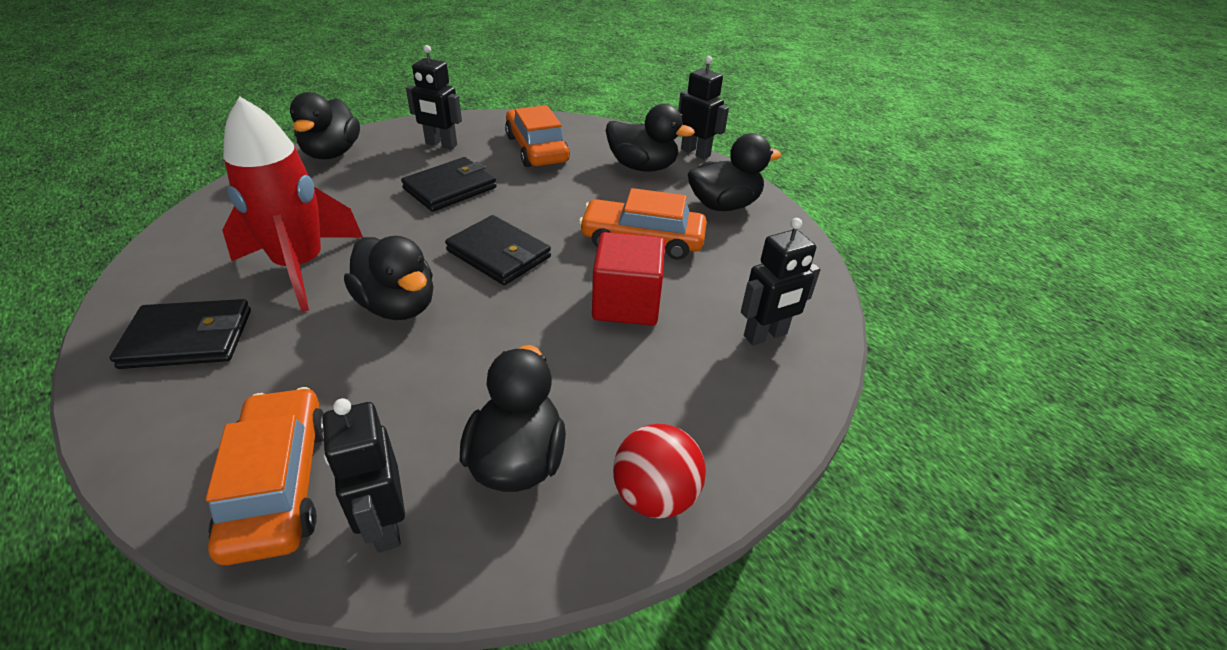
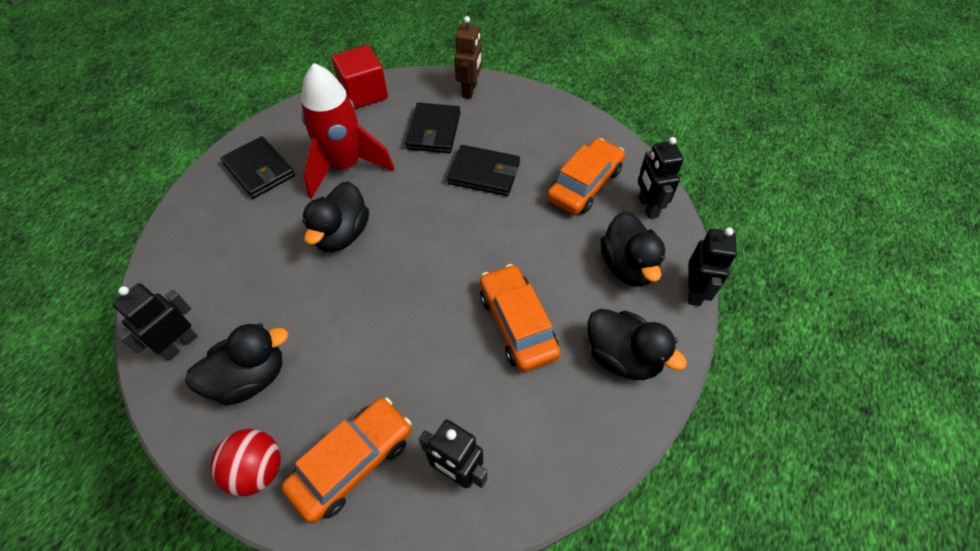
camera: 60 degrees right, 15 degrees up
orange car [206,387,324,565] -> orange car moved to [282,397,412,523]
black duck [290,92,360,159] -> brown robot [454,16,482,99]
black robot [406,45,462,149] -> black robot moved to [638,137,684,219]
black wallet [445,215,551,285] -> black wallet moved to [405,102,460,153]
red cube [592,232,665,326] -> red cube moved to [332,45,388,109]

